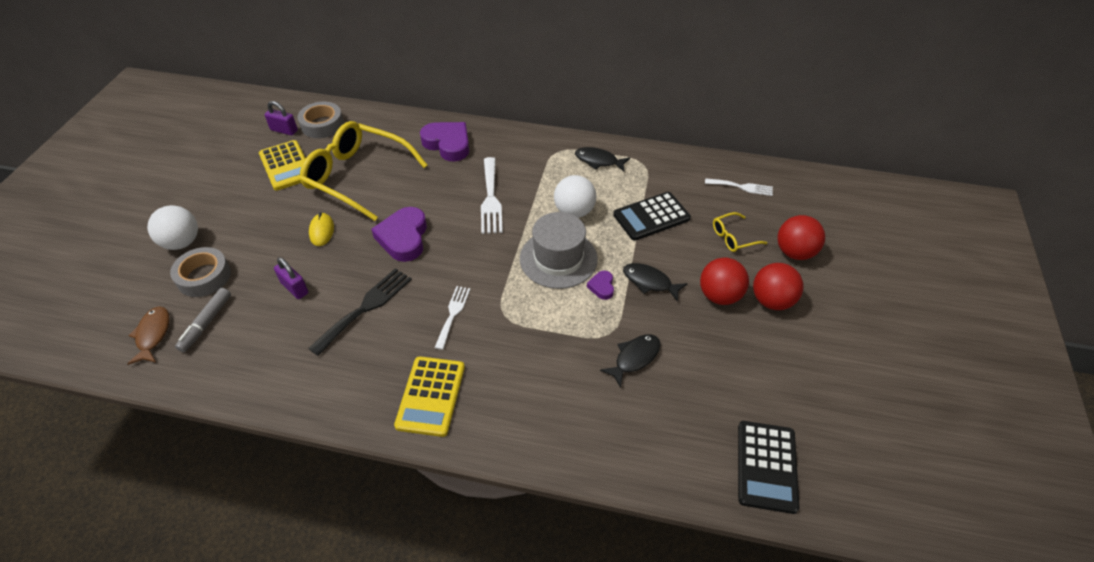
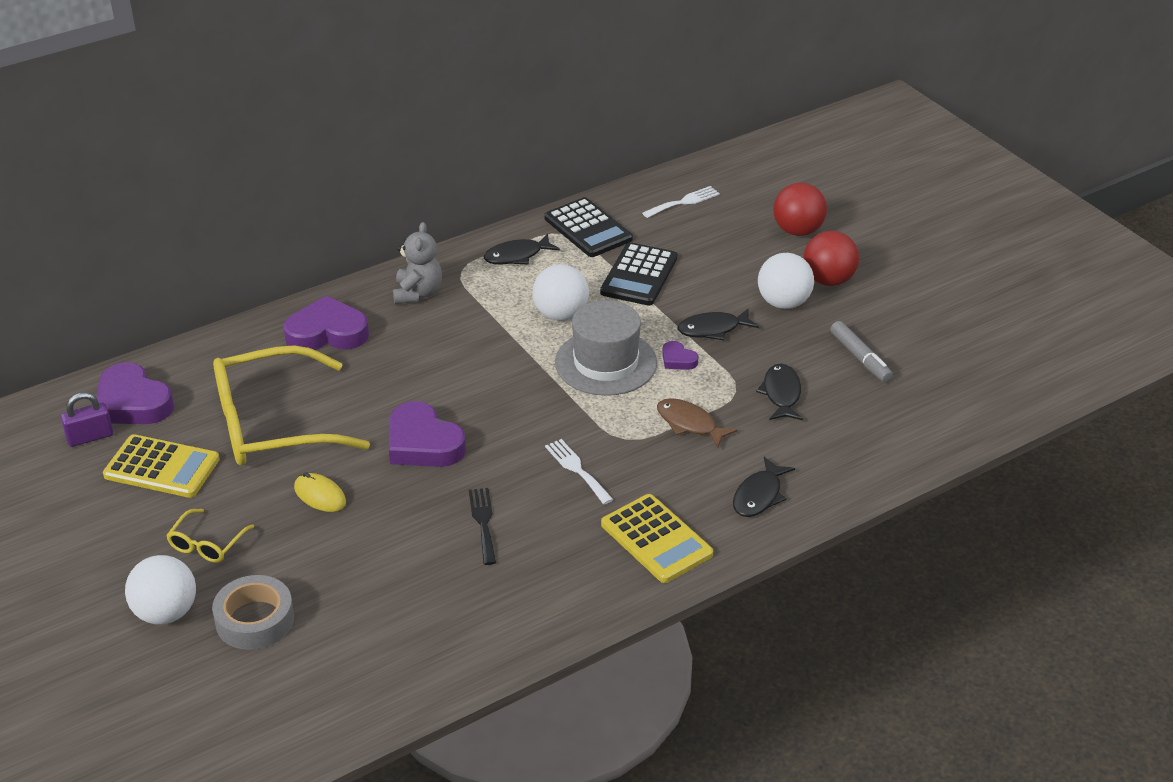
camera: 45 degrees left, 10 degrees down
brown fish [127,306,169,365] -> brown fish moved to [657,398,738,448]
grey marker [175,288,231,352] -> grey marker moved to [830,321,893,382]
purple padlock [274,257,308,299] -> none
grey tape [298,101,344,138] -> purple heart [96,362,174,424]
black fork [308,268,412,356] -> black fork [469,488,496,565], size x0.64
white fork [481,157,503,234] -> none
red ball [700,257,749,305] -> white ball [758,253,814,309]
yellow glasses [713,212,767,252] -> yellow glasses moved to [166,509,254,563]
black calculator [738,421,800,514] -> black calculator moved to [544,197,633,257]
none -> grey teddy bear [393,222,442,304]
none -> black fish [733,457,795,517]

